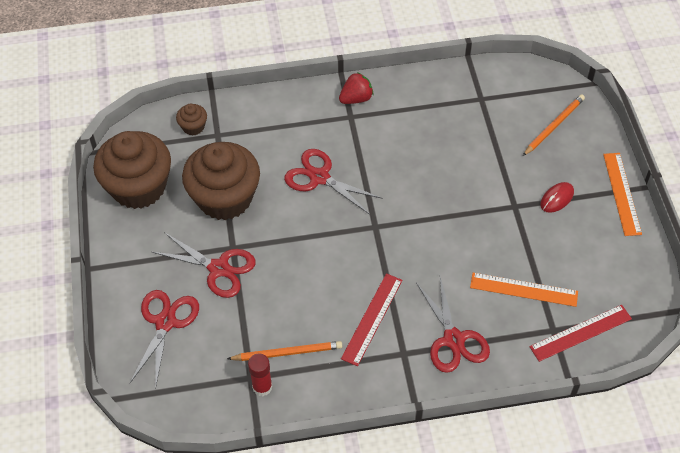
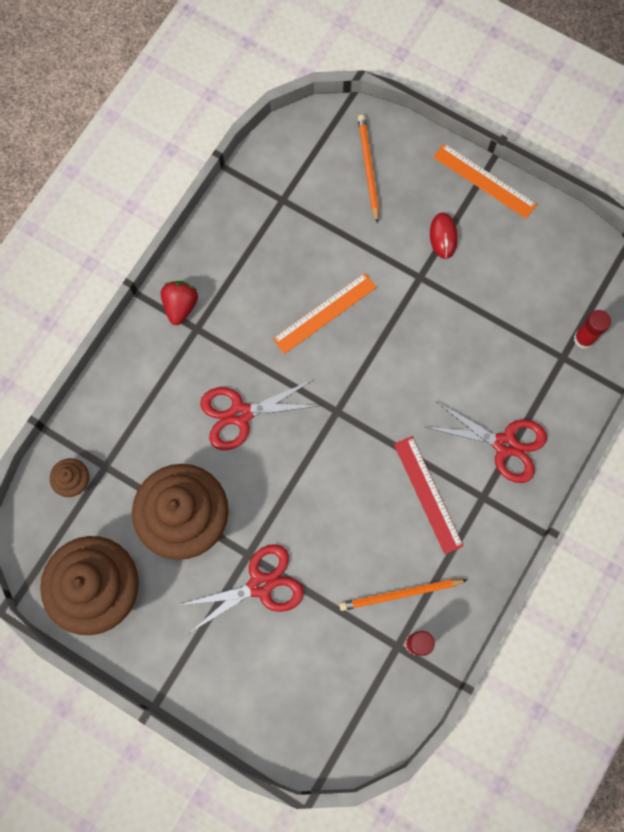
camera: 50 degrees left, 20 degrees up
red scissors [130,290,199,389] -> none
orange pencil [227,341,342,361] -> orange pencil turned 135 degrees counterclockwise [339,579,467,611]
orange ruler [470,273,578,307] -> orange ruler moved to [273,273,377,354]
red ruler [529,305,632,362] -> red glue stick [574,310,611,349]

